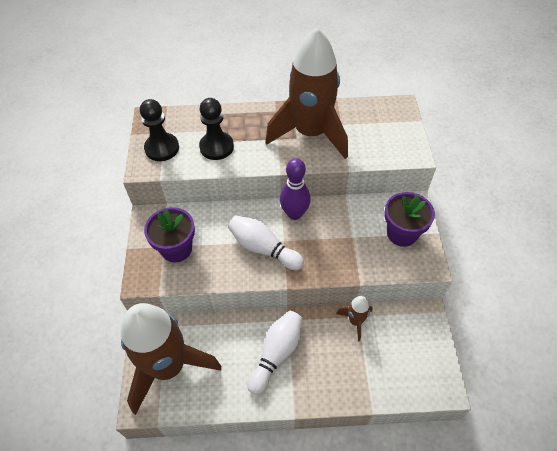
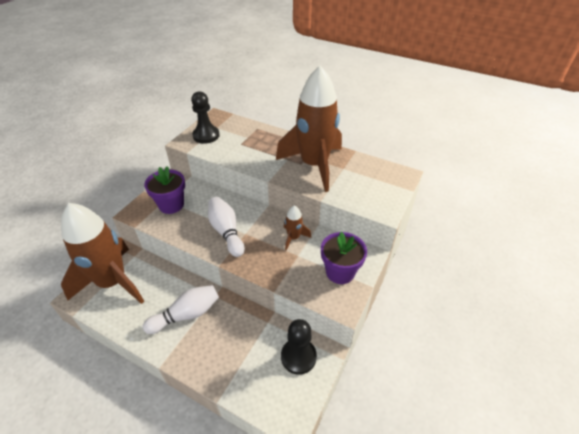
camera: 30 degrees right, 10 degrees down
black pawn [199,98,234,160] -> black pawn moved to [281,319,317,375]
purple bowling pin [280,158,311,220] -> none
brown rocket [336,296,373,341] -> brown rocket moved to [284,205,312,251]

